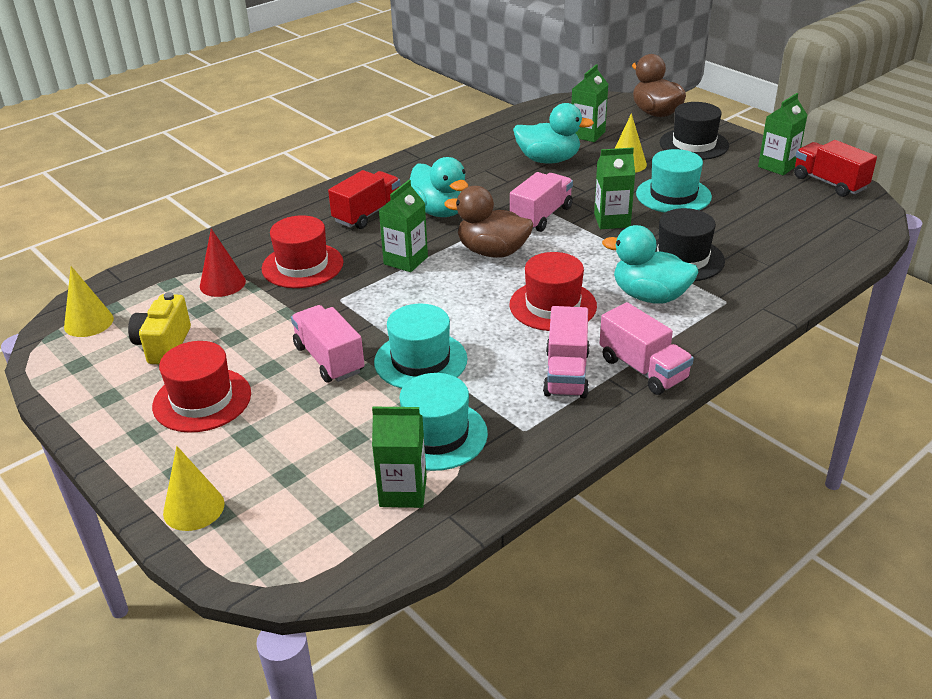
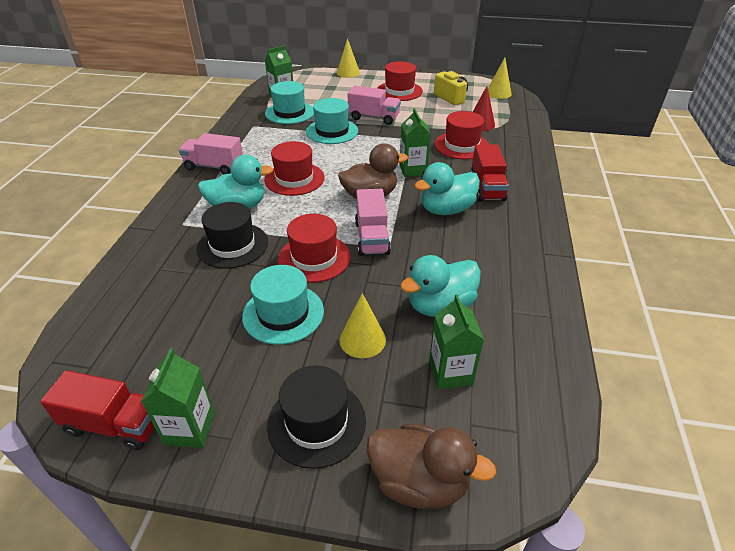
camera: 140 degrees right, 5 degrees up
turquoise duck [410,157,468,217] -> turquoise duck turned 45 degrees counterclockwise [414,162,480,215]
pink truck [543,306,590,398] -> none
green carton [594,148,635,229] -> red hat [278,214,351,283]

